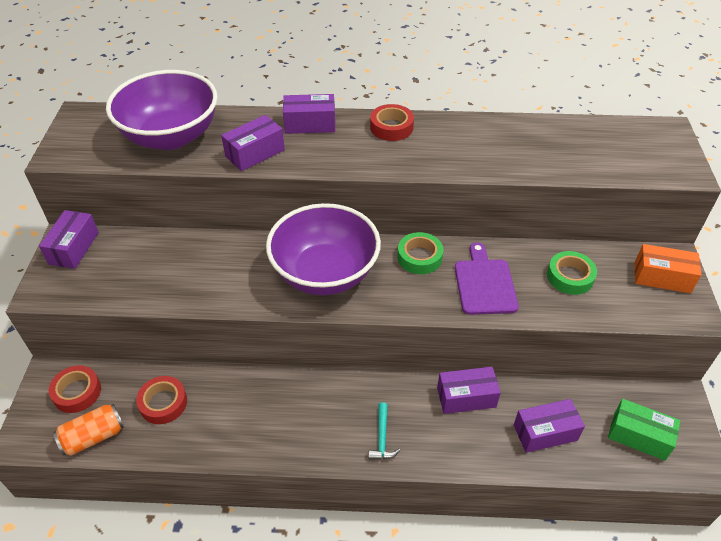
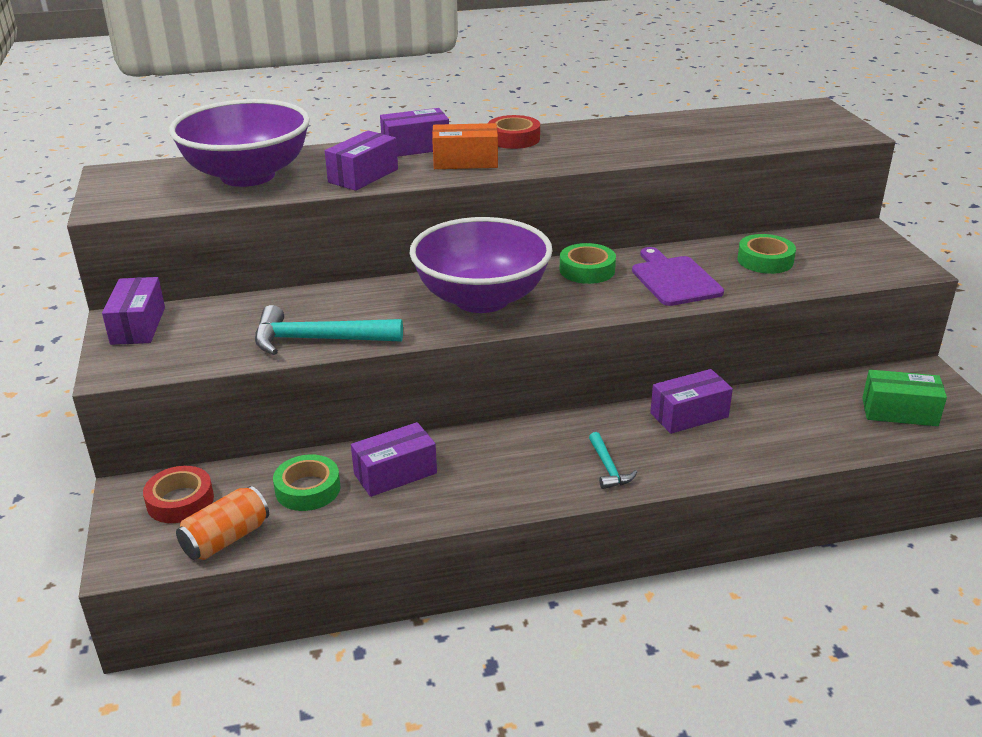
camera: 15 degrees left, 15 degrees down
red tape [136,376,187,424] -> green tape [273,455,340,511]
purple box [514,399,585,453] -> purple box moved to [351,422,437,497]
orange box [635,244,701,293] -> orange box moved to [432,123,498,169]
none -> turquoise hammer [255,305,403,355]

